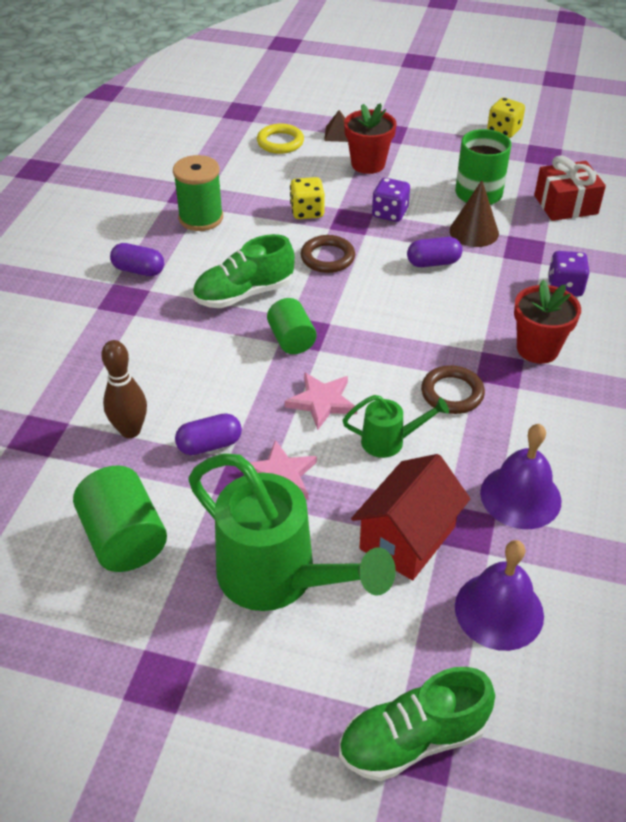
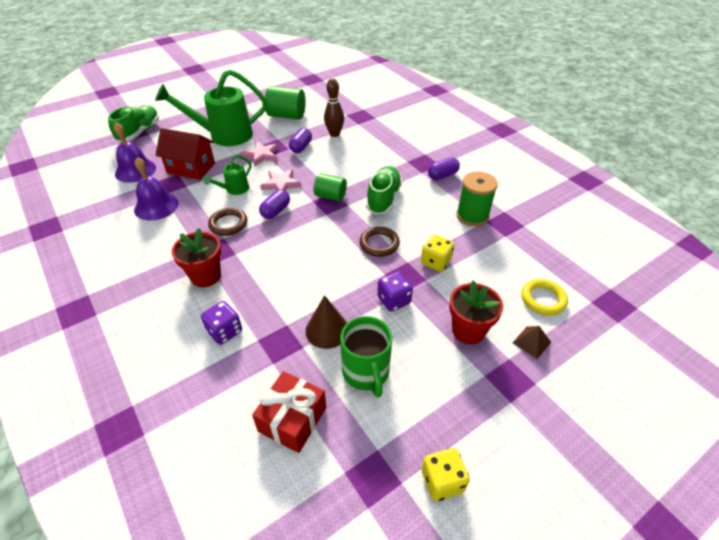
camera: 130 degrees right, 0 degrees up
red house [351,454,470,581] -> red house turned 60 degrees counterclockwise [155,128,215,180]
purple capsule [407,237,462,267] -> purple capsule moved to [259,189,290,219]

